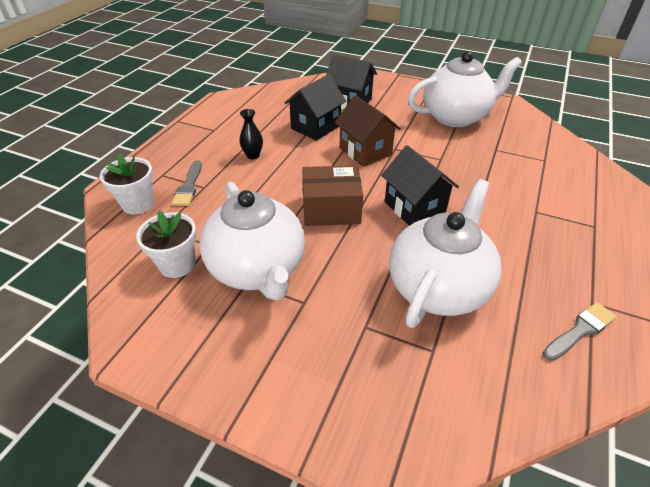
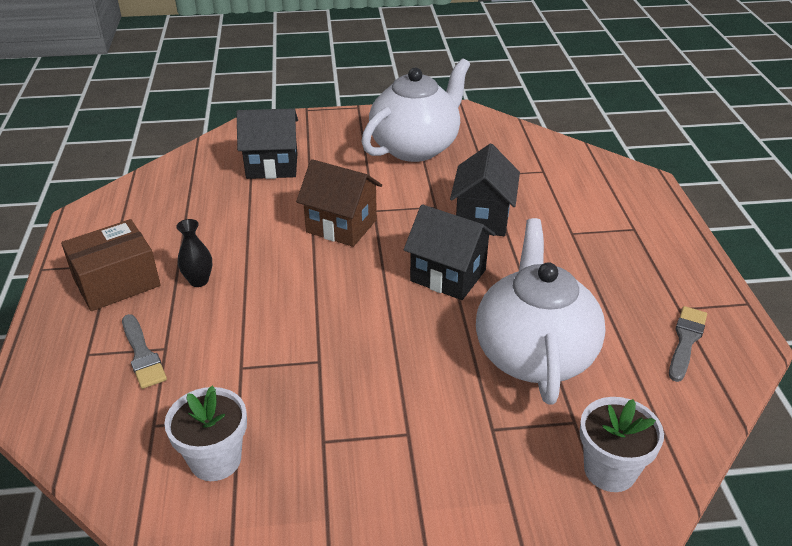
camera: 30 degrees left, 5 degrees down
white flower pot [100,154,154,214] -> white flower pot moved to [580,397,664,492]
white teapot [199,182,305,301] -> none
black house [285,74,346,141] -> black house moved to [450,144,520,236]
brown box [302,165,363,226] -> brown box moved to [61,219,161,311]

